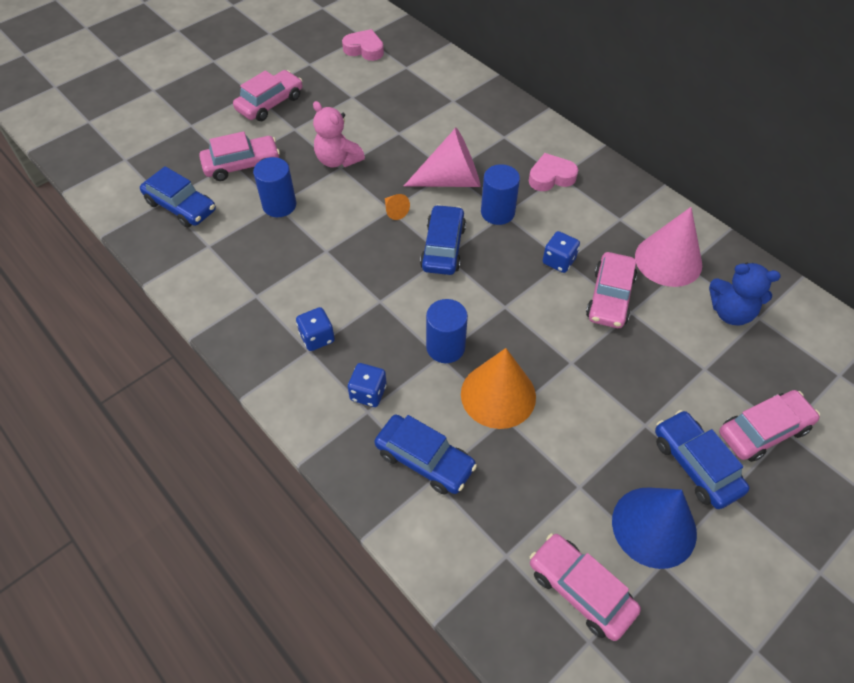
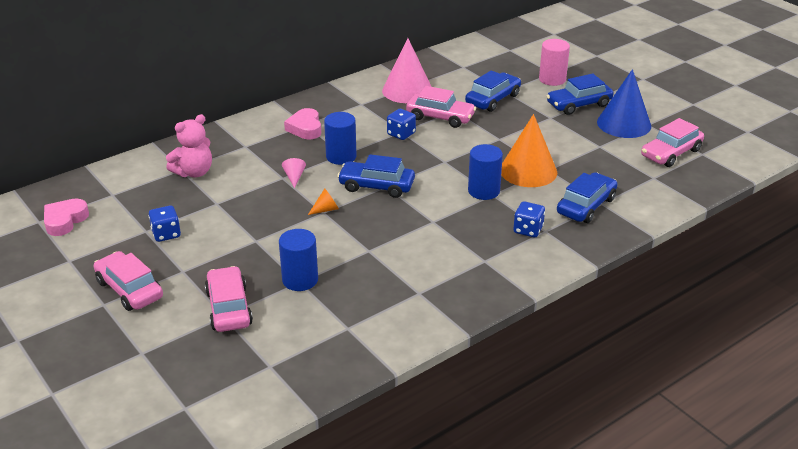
camera: 85 degrees left, 20 degrees down
blue car [140,166,216,228] -> blue car moved to [465,70,521,112]
blue dice [296,307,335,351] -> blue dice moved to [149,206,181,242]
pink teddy bear [313,101,365,168] -> pink teddy bear moved to [166,114,212,177]
pink cone [404,128,480,187] -> pink cone [282,158,306,188], size x0.42
blue teddy bear [709,263,781,326] -> none
pink car [719,390,820,462] -> pink cylinder [539,39,570,86]

